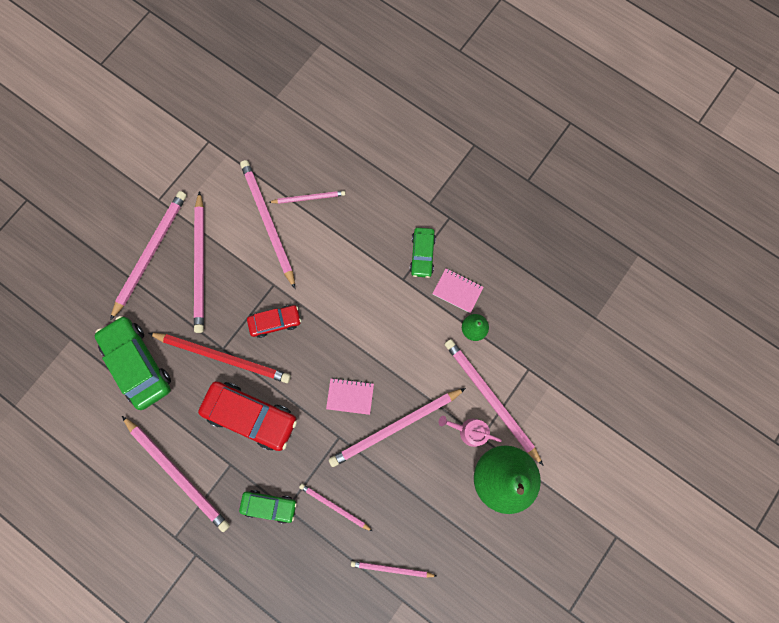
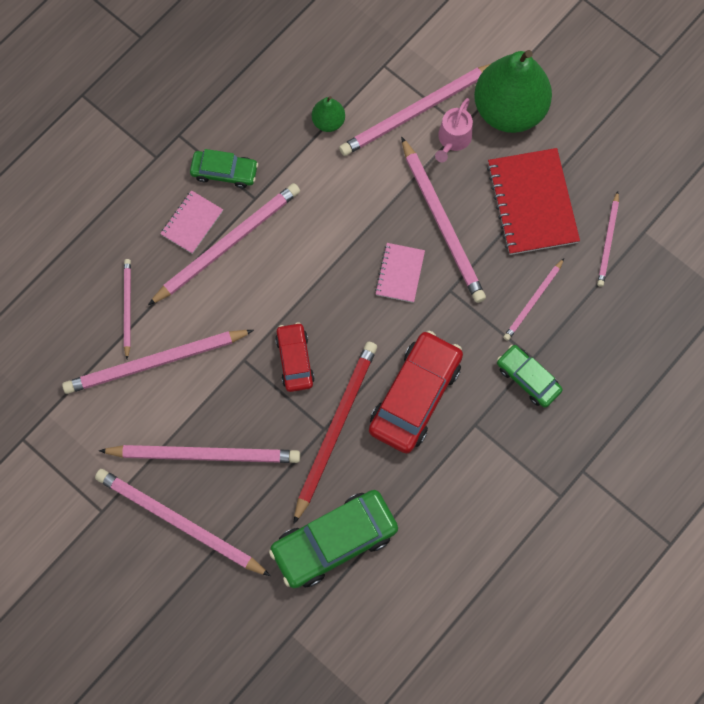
camera: 85 degrees left, 5 degrees down
pink pencil [122,416,230,532] -> pink pencil moved to [148,183,300,305]
green car [239,490,297,524] -> green car turned 60 degrees counterclockwise [497,345,563,408]
pink notebook [432,268,484,313] -> pink notebook moved to [160,190,223,254]
none -> red notebook [487,148,580,255]

